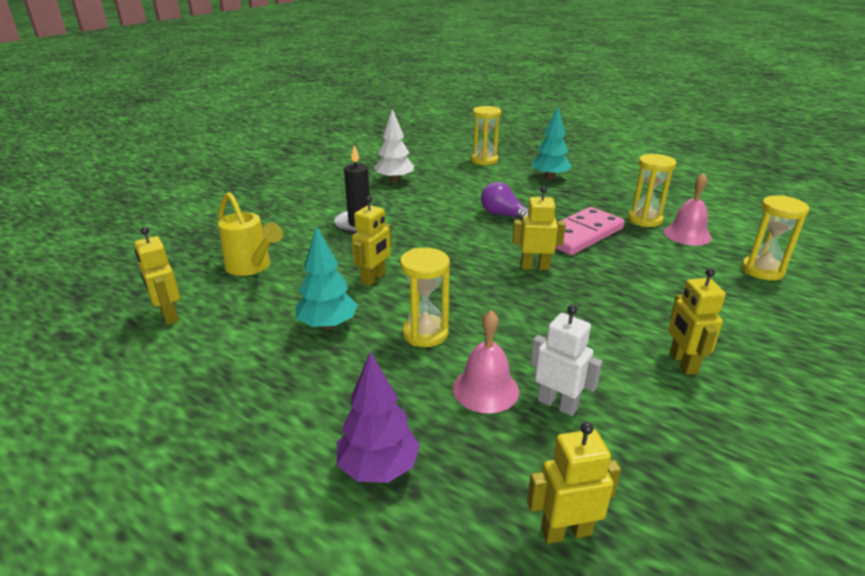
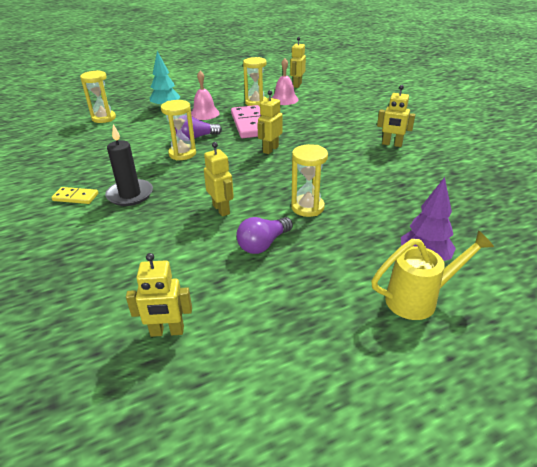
camera: 60 degrees left, 5 degrees up
yellow watering can [218,192,283,276] -> yellow watering can moved to [371,230,494,320]
turquoise tree [295,226,358,330] -> purple light bulb [236,217,293,254]
white tree [374,109,414,183] -> none
pink bell [453,310,519,413] -> pink bell moved to [191,71,220,120]
yellow robot [527,422,621,544] -> yellow robot moved to [290,37,306,88]
white robot [530,305,603,416] -> none
yellow hourglass [742,195,809,281] -> yellow hourglass moved to [161,100,196,160]
none -> yellow domino [51,187,98,204]

